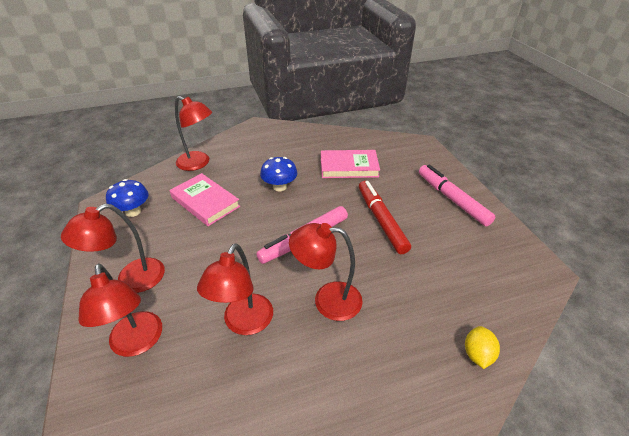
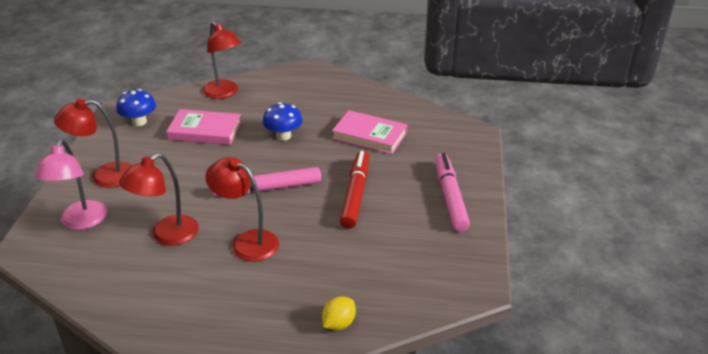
camera: 25 degrees right, 5 degrees down
red lamp [78,264,162,357] -> pink lamp [35,139,107,230]
pink book [170,173,240,226] -> pink book turned 60 degrees counterclockwise [166,109,242,145]

